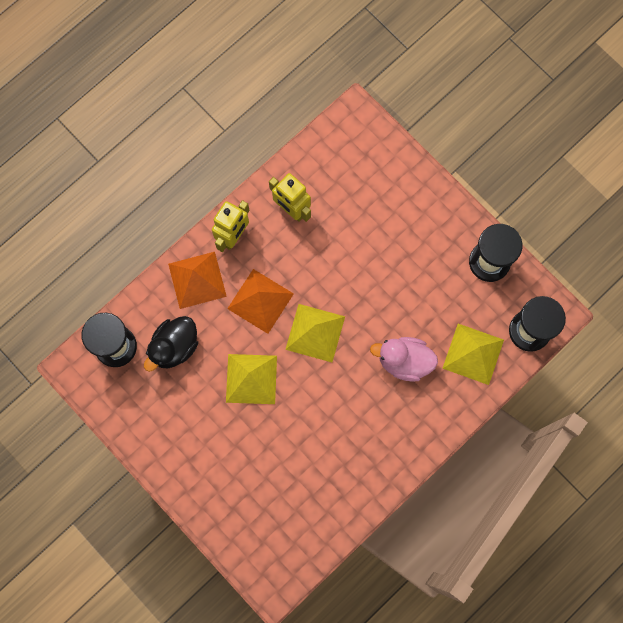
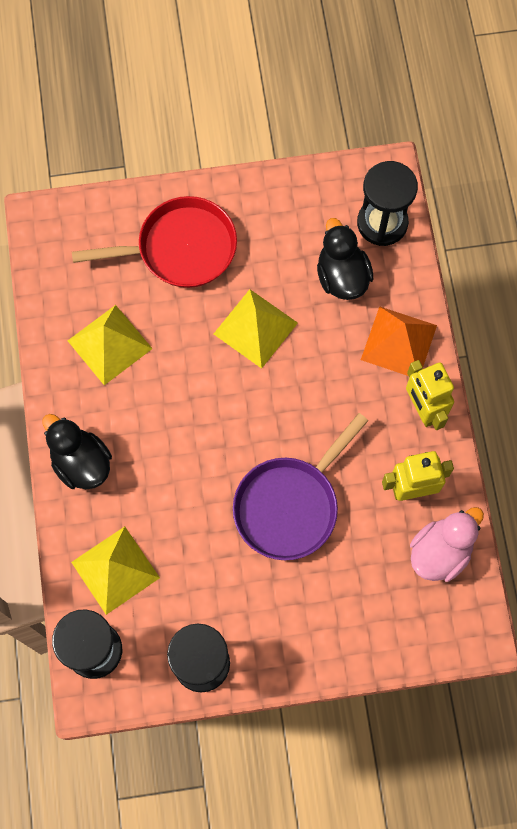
camera: 125 degrees right, 5 degrees down
orange pyramid [227,269,294,334] -> none
yellow pyramid [285,304,345,362] -> yellow pyramid moved to [68,305,153,385]
pink duck [370,337,438,382] -> pink duck moved to [410,507,484,582]
none -> black duck [43,414,112,489]
none -> red pan [72,196,237,288]
none -> purple pan [233,413,368,560]

